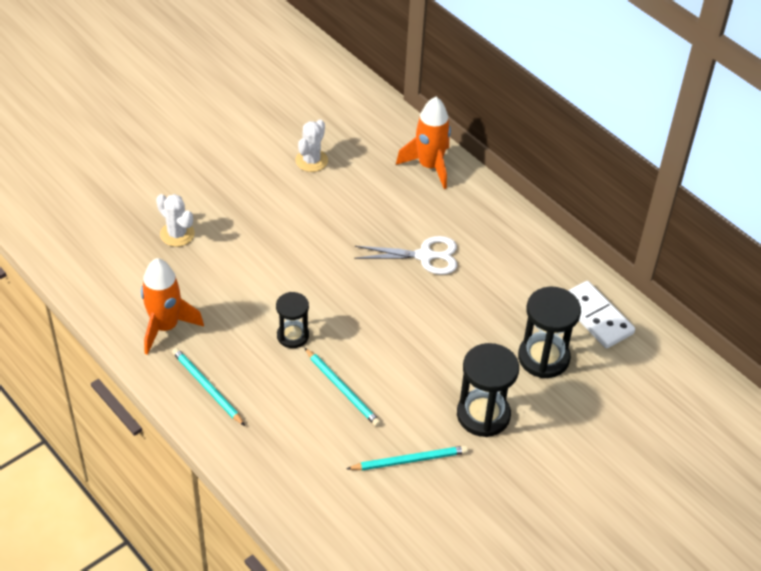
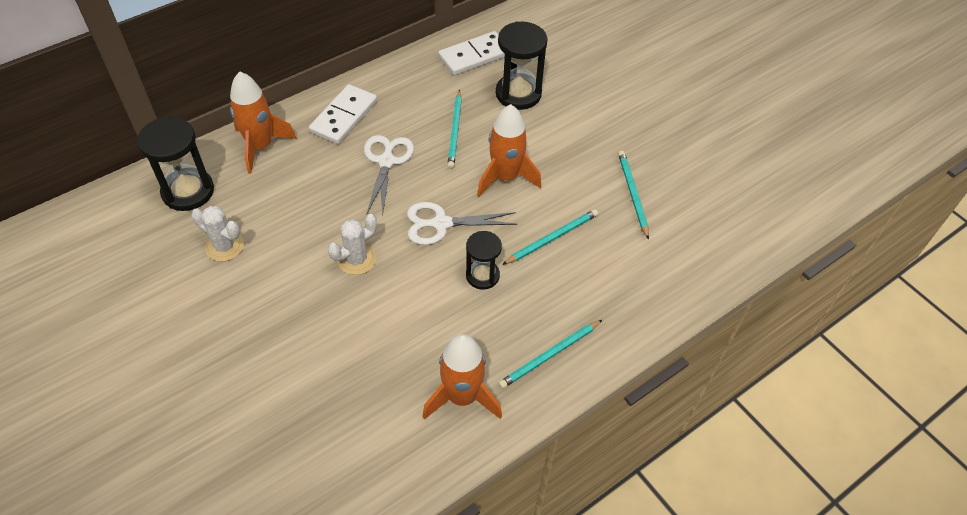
camera: 85 degrees left, 5 degrees up
white cactus [156,194,195,247] -> white cactus moved to [328,214,377,275]
black hourglass [457,343,519,437] -> black hourglass moved to [137,117,214,211]
none -> white domino [309,84,377,144]
none -> white scissors [407,202,517,245]
none -> turquoise pencil [447,90,462,169]
none -> orange rocket [477,104,541,197]

